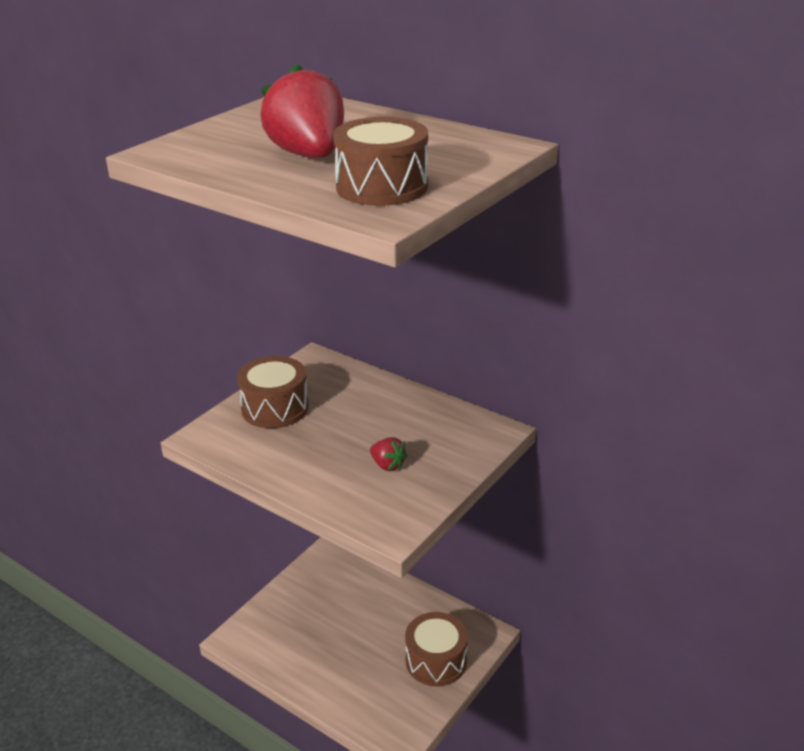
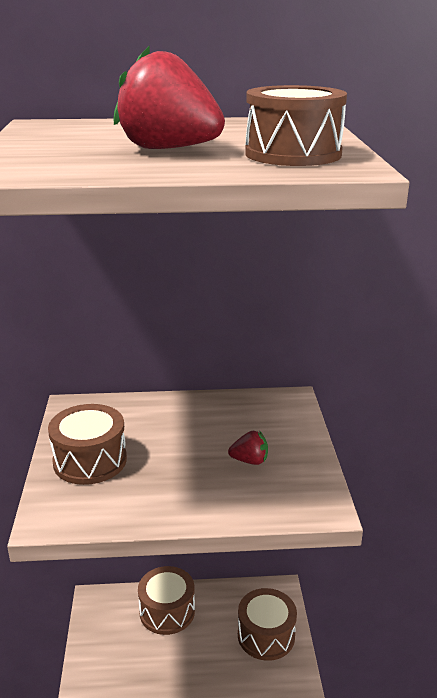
camera: 40 degrees left, 5 degrees down
none -> brown drum [138,566,195,635]

